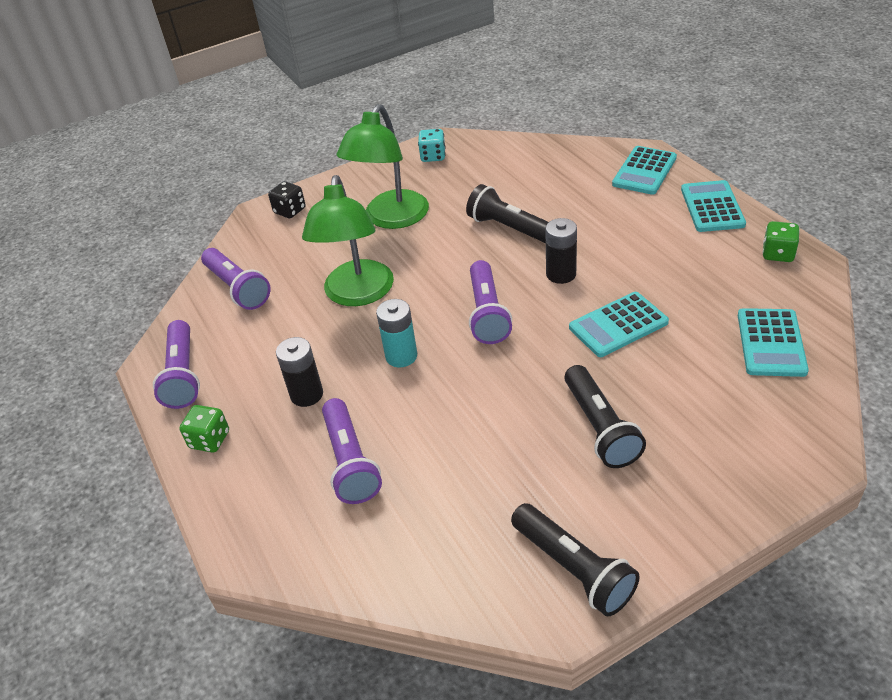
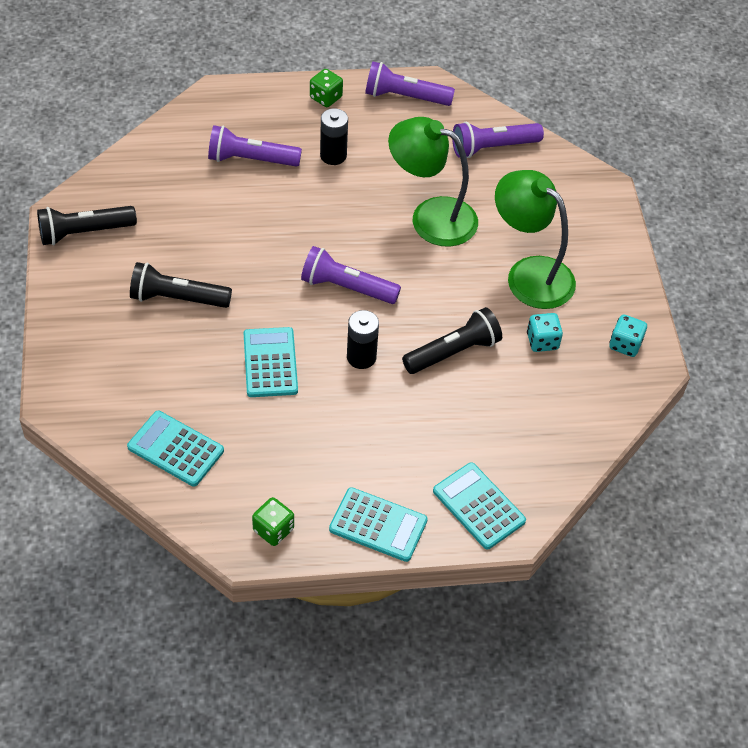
camera: 105 degrees right, 10 degrees up
black dice [268,181,306,218] -> none
turquoise battery [376,299,417,367] -> none
none -> turquoise dice [527,313,563,352]

